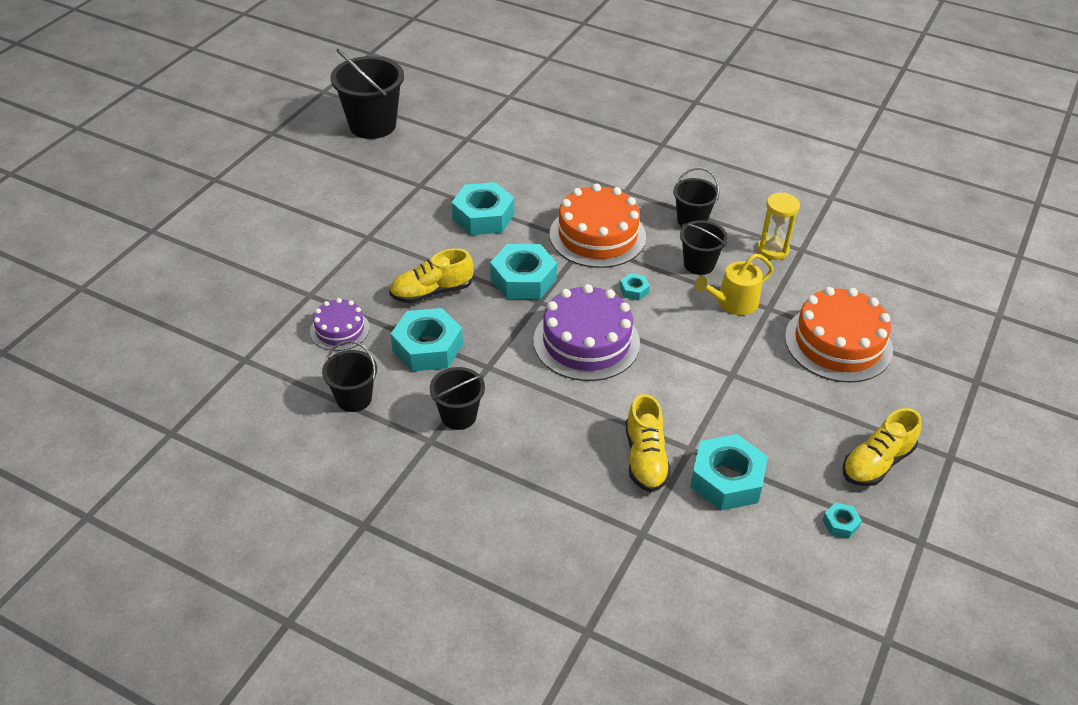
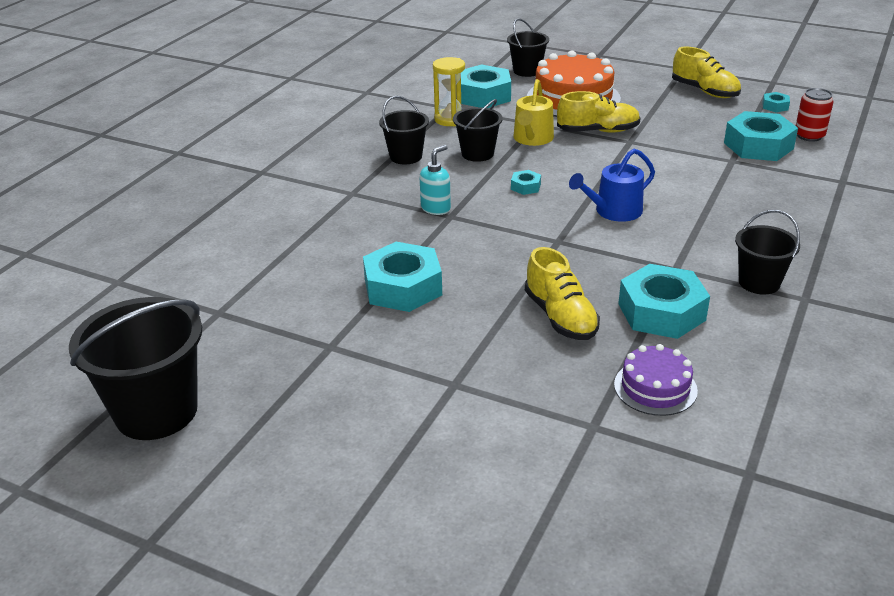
camera: 90 degrees left, 10 degrees down
black bucket [322,340,377,412] -> black bucket moved to [507,18,549,77]
turquoise nut [490,244,557,299] -> turquoise nut moved to [461,64,511,108]
purple cake [534,284,640,381] -> blue watering can [569,149,655,222]
orange cake [550,184,646,268] -> turquoise soap dispenser [420,145,451,215]
yellow shoe [626,394,671,492] -> yellow shoe moved to [557,91,641,133]
yellow watering can [695,254,774,315] -> yellow watering can turned 45 degrees clockwise [513,79,554,146]
none -> red can [796,88,833,142]

